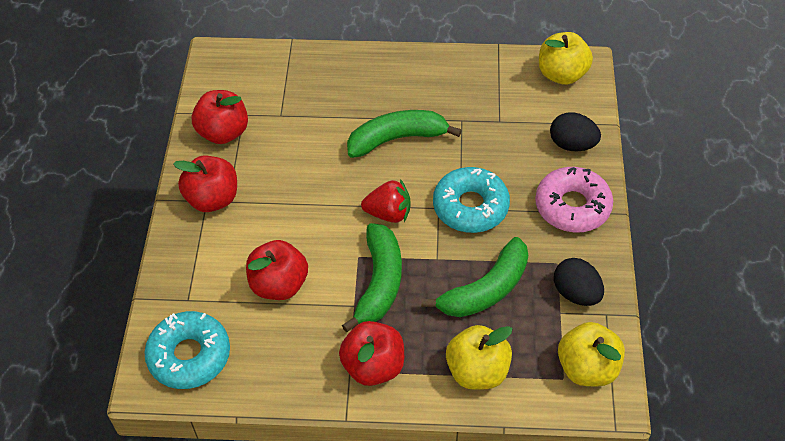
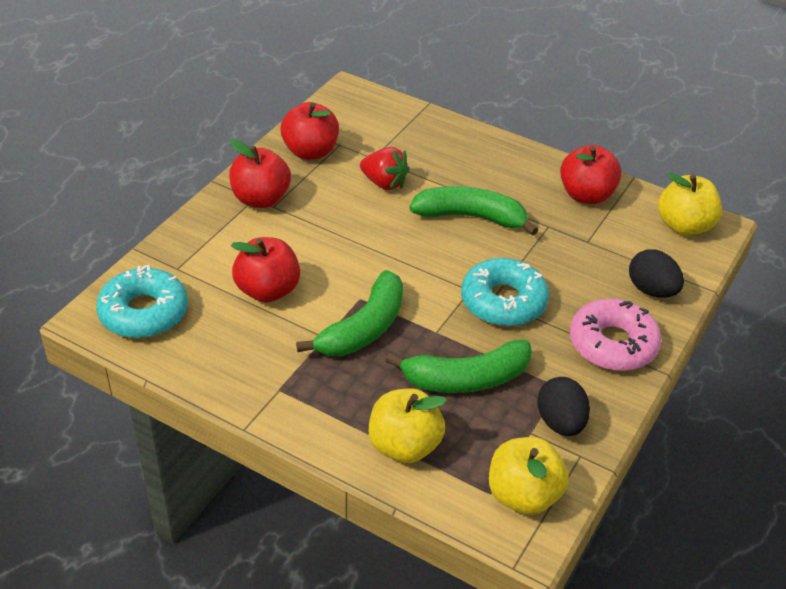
camera: 25 degrees right, 10 degrees down
red apple [339,321,404,386] -> red apple moved to [560,145,622,204]
red strawberry [361,179,410,223] -> red strawberry moved to [360,147,410,190]

